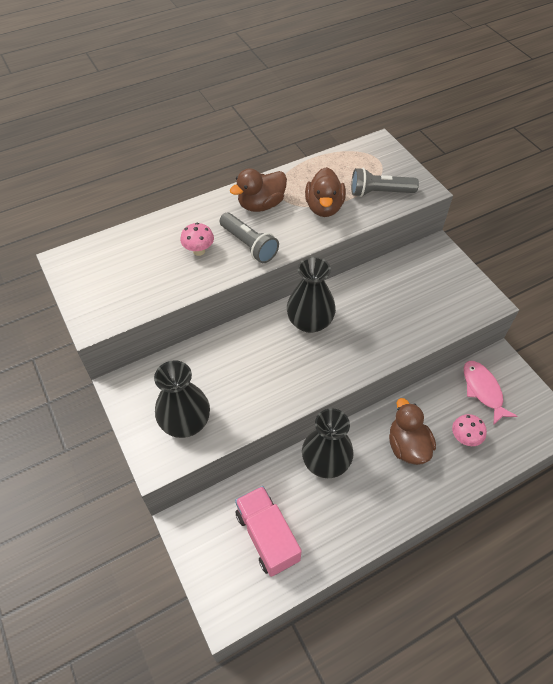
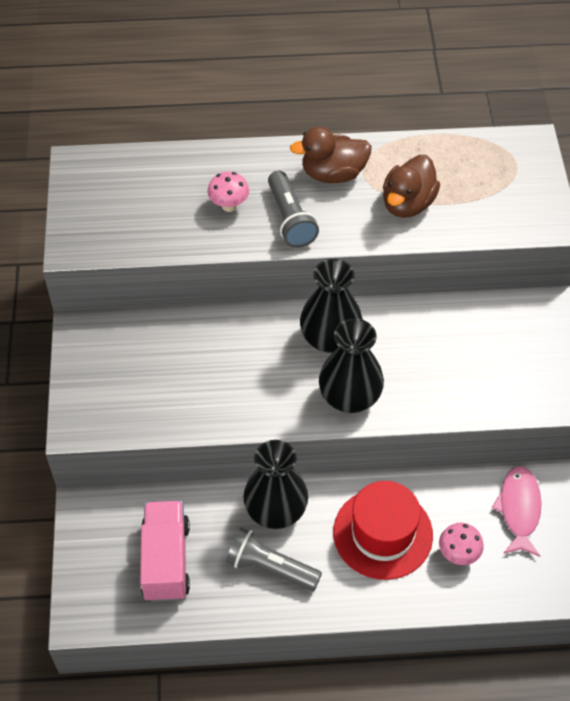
camera: 25 degrees right, 0 degrees up
black vase [154,360,210,438] -> black vase moved to [319,318,384,413]
grey flashlight [351,168,419,197] -> grey flashlight moved to [226,527,322,591]
brown duck [389,398,436,465] -> red hat [333,481,433,580]

